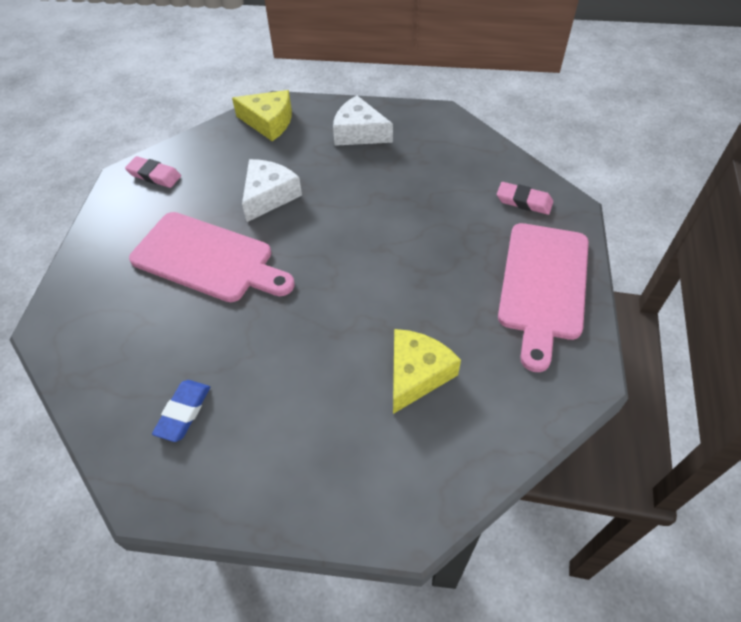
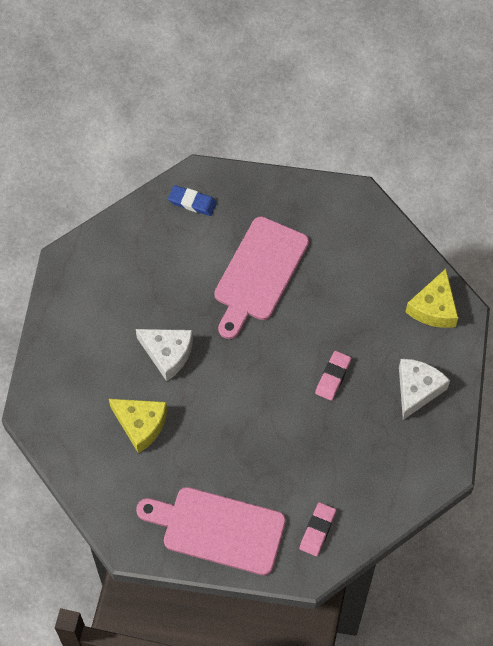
camera: 90 degrees right, 10 degrees up
pink eraser [125,156,181,188] -> pink eraser moved to [315,351,351,401]
blue eraser [152,380,210,442] -> blue eraser moved to [168,185,217,216]
white cheese [242,159,302,222] -> white cheese moved to [136,329,193,381]

